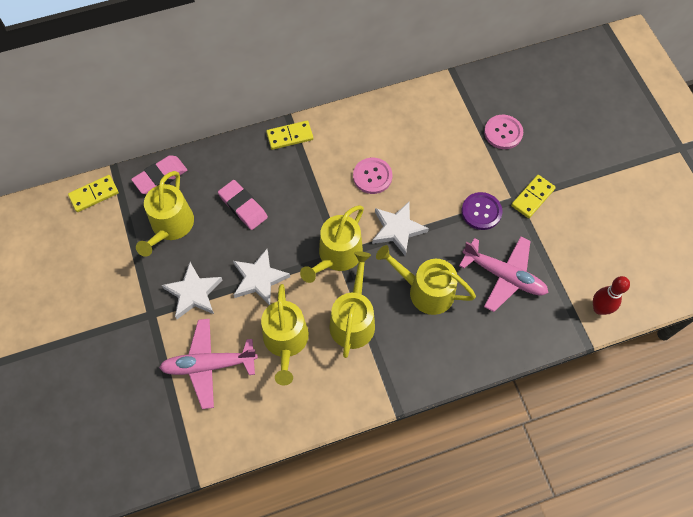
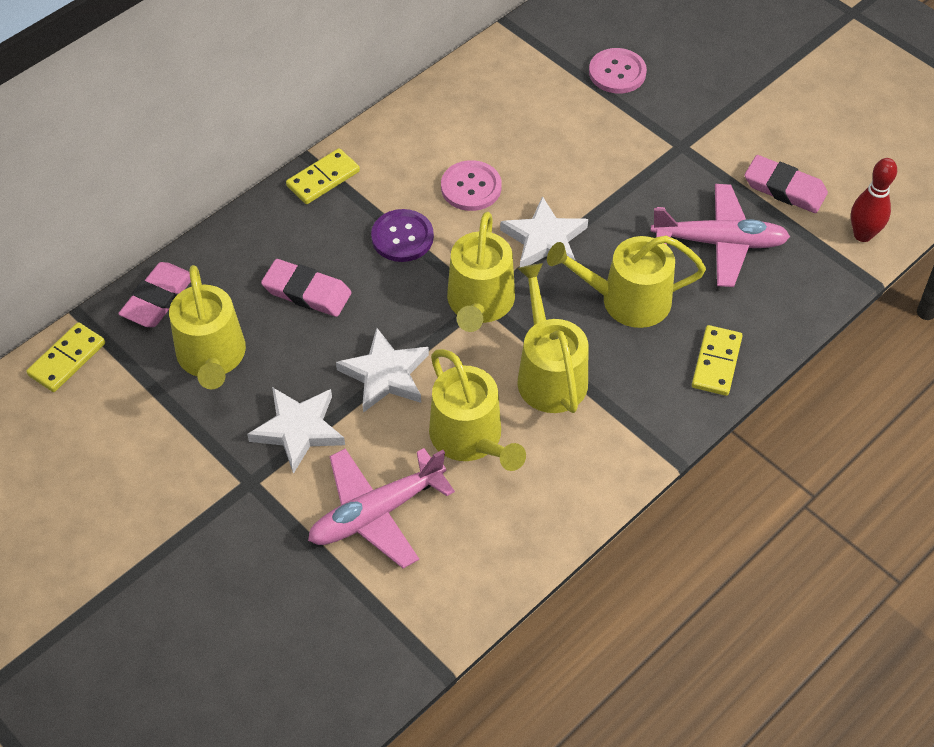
camera: 25 degrees left, 10 degrees down
purple button [462,192,502,230] -> purple button moved to [371,209,434,262]
yellow domino [511,175,556,218] -> yellow domino moved to [692,325,743,396]
none -> pink eraser [744,155,828,213]

